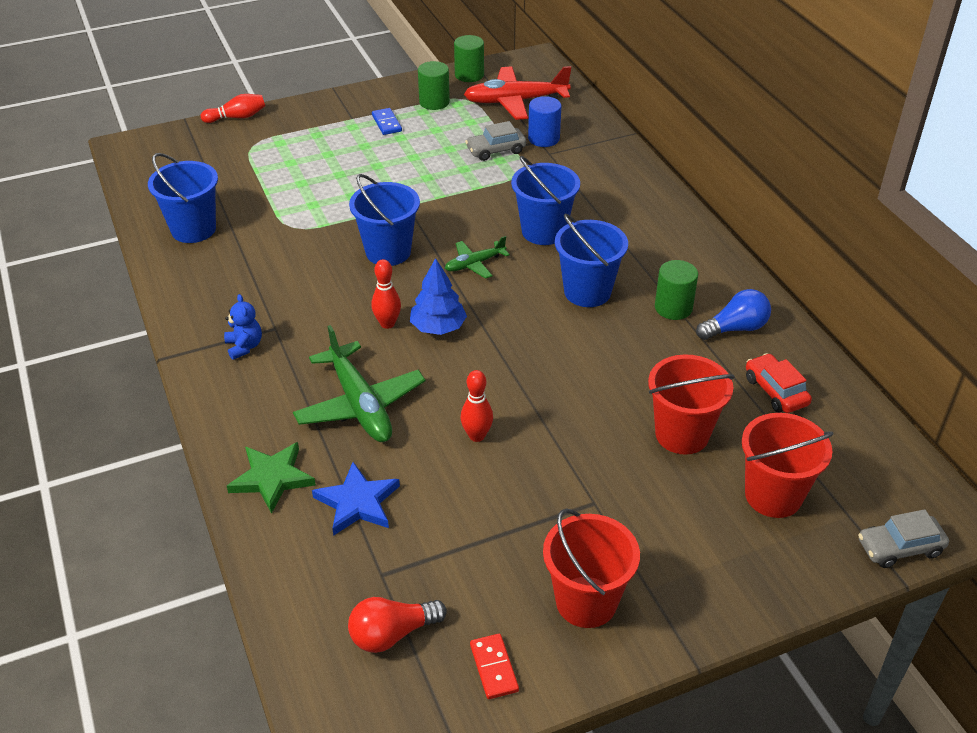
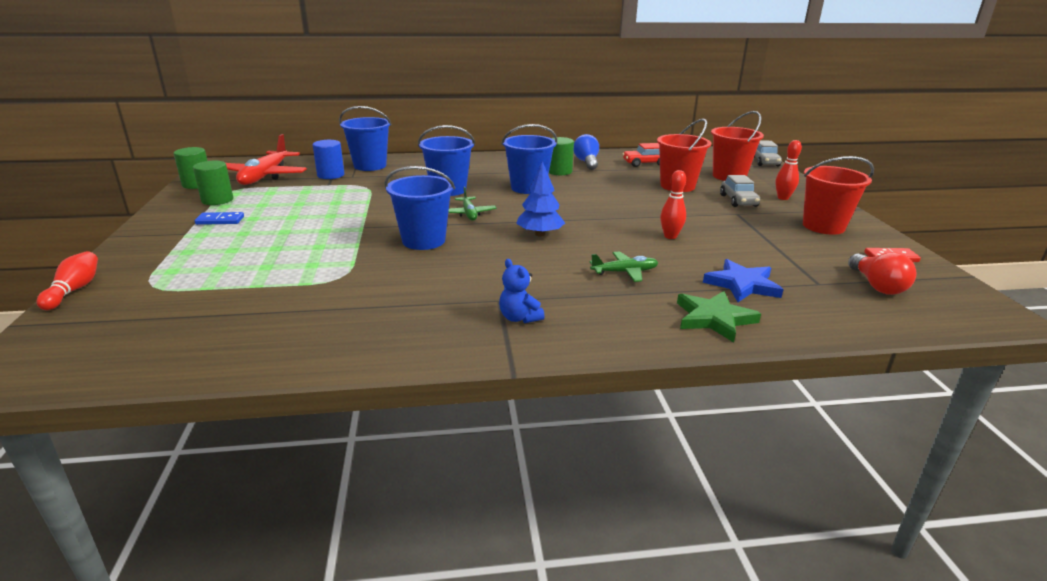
camera: 75 degrees left, 15 degrees down
blue bucket [148,153,218,243] -> blue bucket moved to [339,106,392,171]
blue teddy bear [224,294,262,360] -> blue teddy bear turned 120 degrees counterclockwise [499,259,545,323]
green plane [293,325,425,442] -> green plane [590,252,658,282], size x0.54
red bowling pin [371,259,401,329] -> red bowling pin moved to [775,140,802,200]
grey car [465,121,526,161] -> grey car moved to [720,175,760,207]

